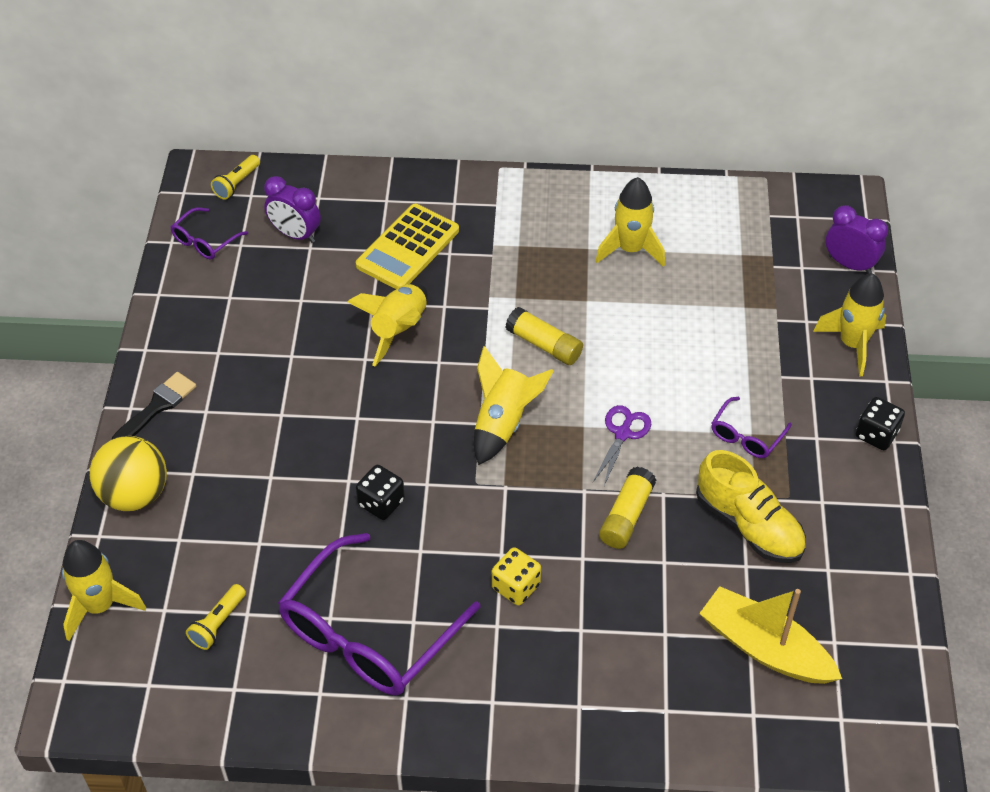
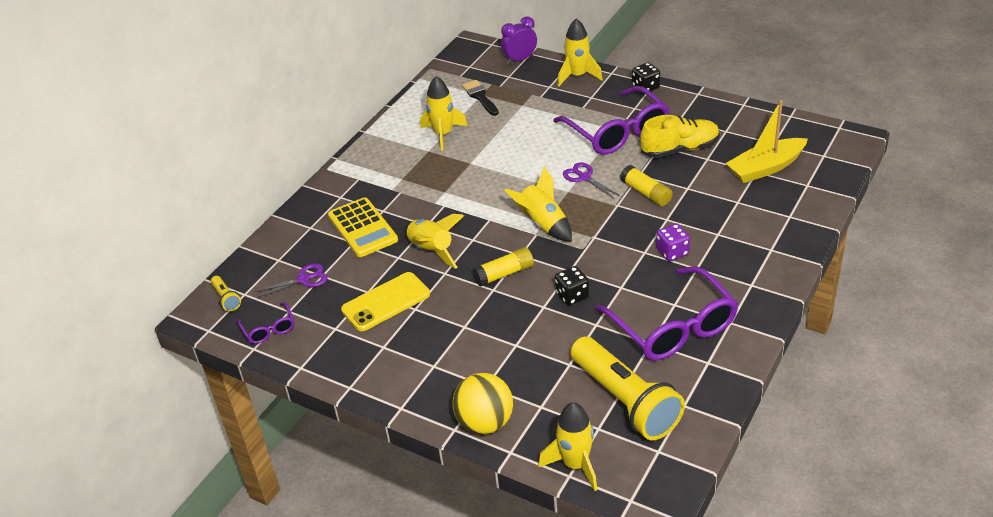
camera: 60 degrees left, 10 degrees down
black brush [112,372,196,439] -> black brush moved to [462,80,499,116]
yellow flashlight [186,584,246,650] -> yellow flashlight [571,337,685,440], size x2.44
purple clock [264,176,321,243] -> purple scissors [254,263,327,298]
yellow dice [492,547,541,606] -> purple dice [656,224,690,261]
yellow glue stick [505,307,583,365] -> yellow glue stick moved to [472,247,534,287]
purple glasses [711,397,792,458] -> purple glasses [553,86,670,154], size x2.19
none -> yellow phone [341,272,430,331]

